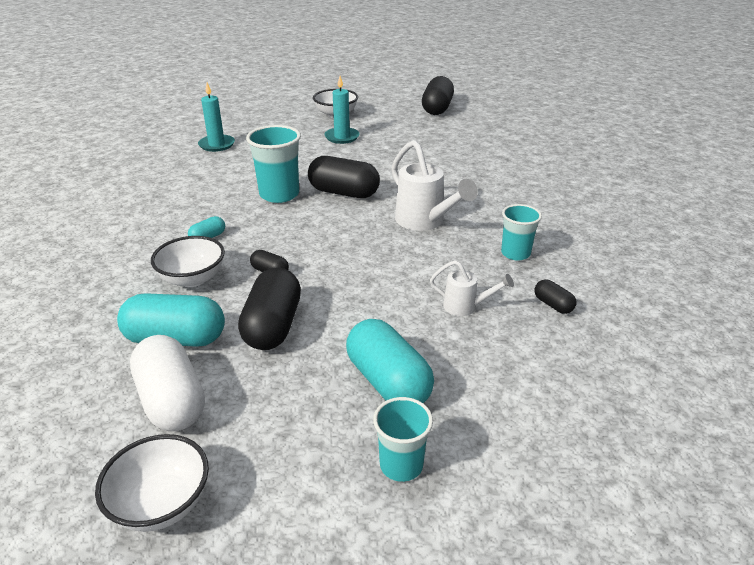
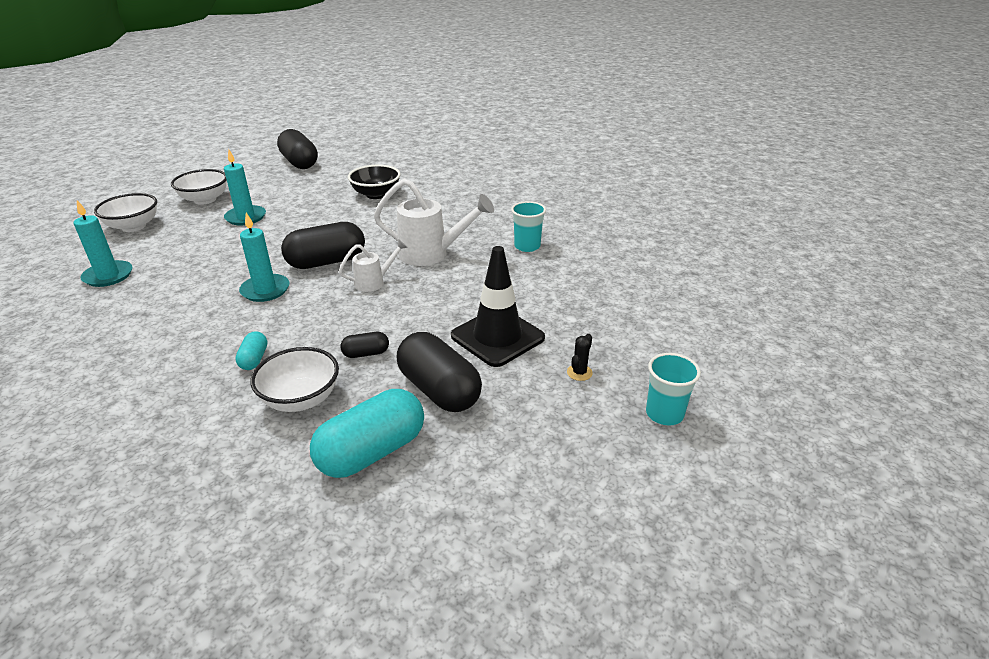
camera: 45 degrees left, 0 degrees up
white bowl [95,434,209,532] -> white bowl moved to [94,193,157,232]
white capsule [130,335,205,431] -> none
turquoise cup [246,125,301,203] -> turquoise candle [239,213,289,302]
turquoise capsule [346,319,434,403] -> black cactus [567,334,593,381]
white watering can [430,260,514,316] -> white watering can moved to [339,239,408,292]
black capsule [535,280,577,314] -> none
none -> black bowl [348,165,401,199]
none -> black traffic cone [451,246,545,367]

